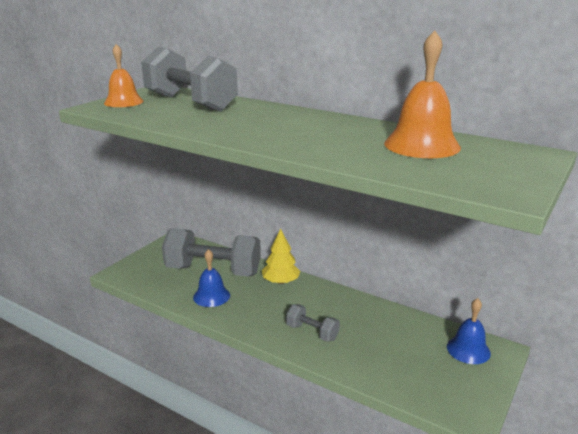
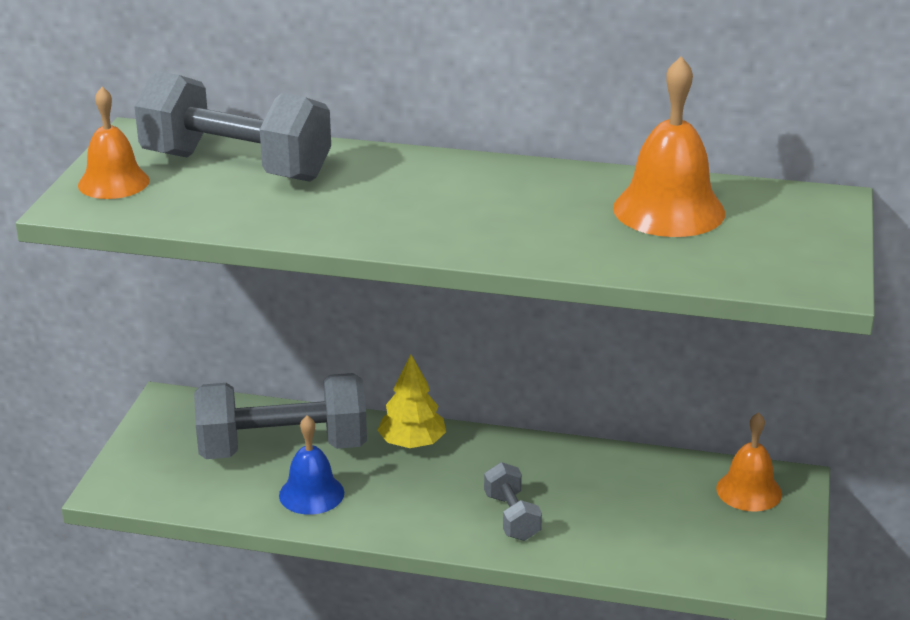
camera: 20 degrees left, 5 degrees up
grey dumbbell [286,304,340,342] -> grey dumbbell turned 60 degrees clockwise [484,462,542,541]
blue bell [447,298,491,364] -> orange bell [716,412,782,512]

